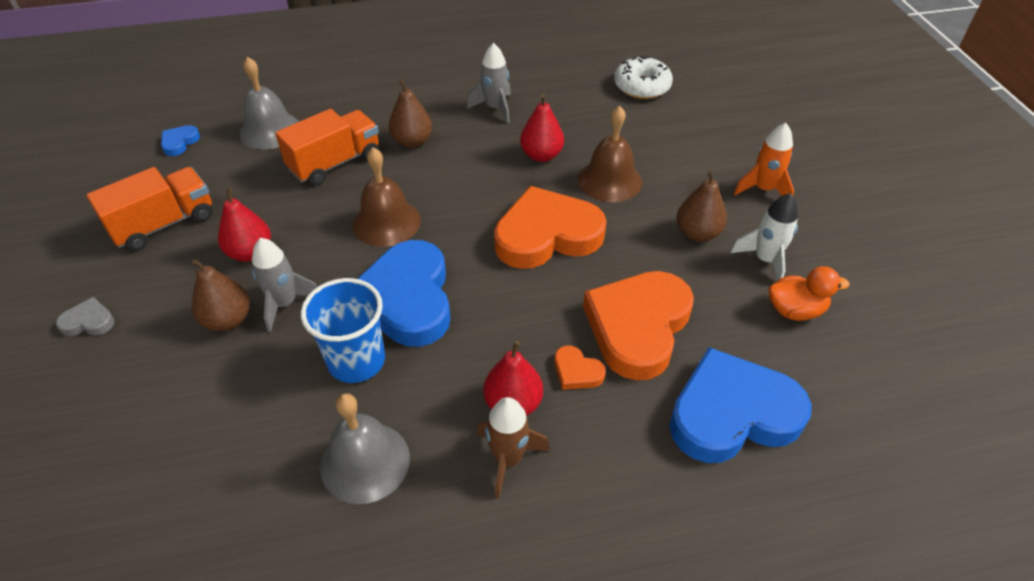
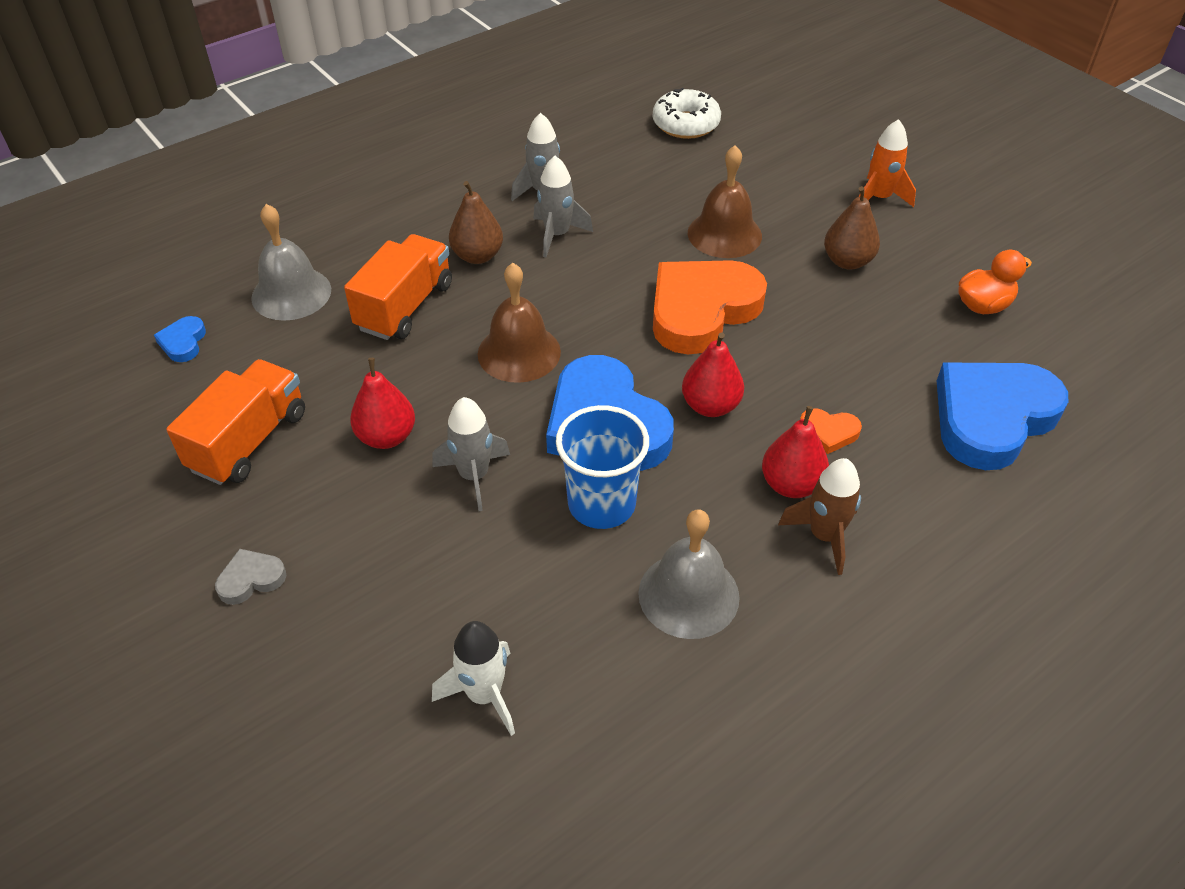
camera: 25 degrees left, 0 degrees up
brown pear [192,259,250,331] -> none
red pear [520,94,564,162] -> red pear moved to [682,332,744,417]
orange heart [583,271,694,381] -> none
white rocket [731,193,798,281] -> white rocket moved to [432,621,515,736]
none -> grey rocket [534,156,593,257]

